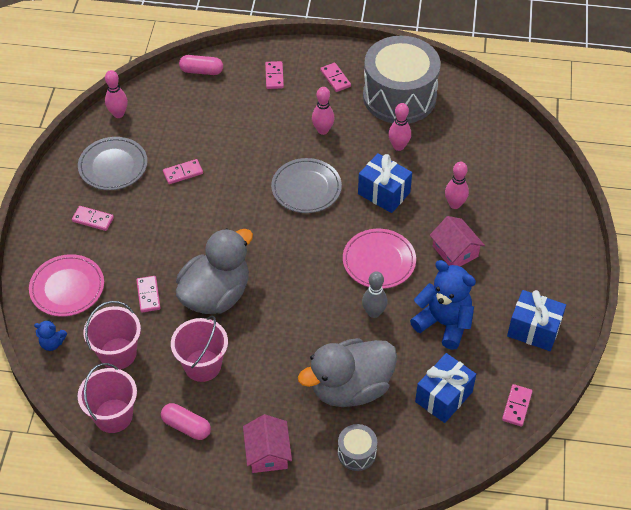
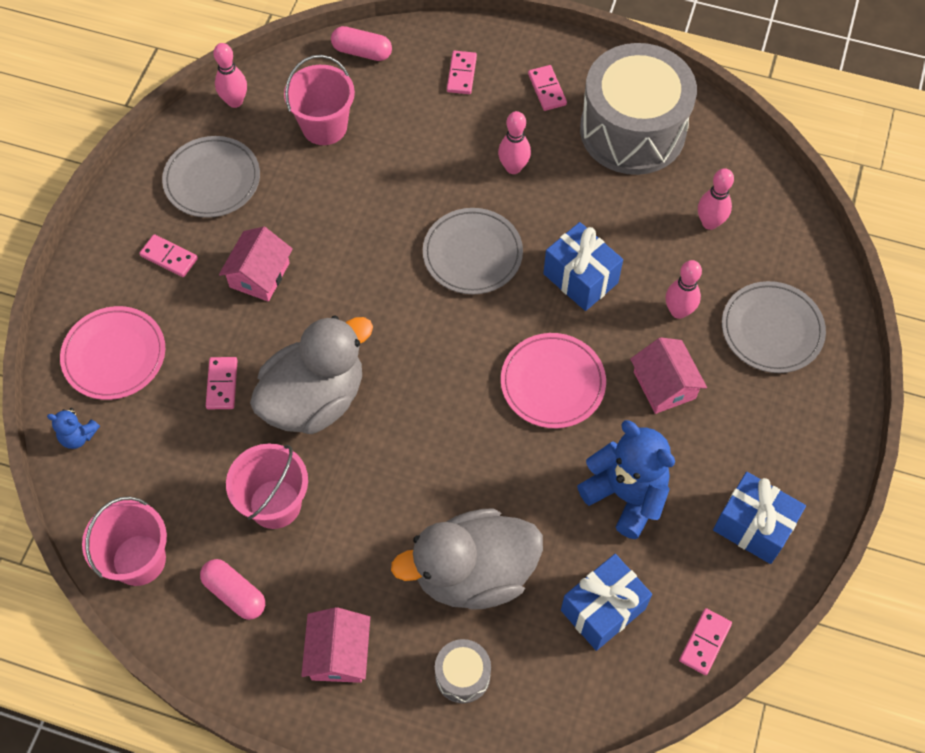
camera: 10 degrees right, 10 degrees up
pink bucket [83,301,141,369] -> pink bucket moved to [284,55,355,145]
pink domino [163,159,203,184] -> none
grey bowling pin [362,271,388,318] -> none
pink bowling pin [388,103,411,151] -> pink bowling pin moved to [698,168,734,230]
none -> pink house [219,227,293,302]
none -> grey plate [722,281,826,373]

